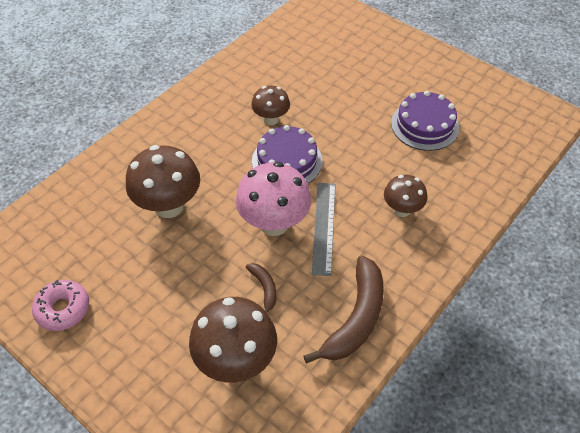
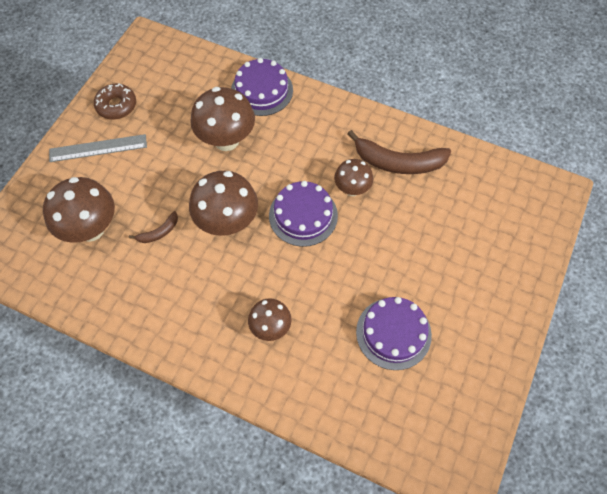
camera: 75 degrees right, 10 degrees up
pink donut [32,280,89,331] -> brown donut [94,83,136,120]
pink mushroom [236,162,311,236] -> brown mushroom [189,171,258,236]
brown banana [304,256,384,363] -> brown banana moved to [348,130,451,174]
grey ruler [312,183,336,276] -> grey ruler moved to [49,134,147,162]
none -> purple cake [231,58,293,116]

